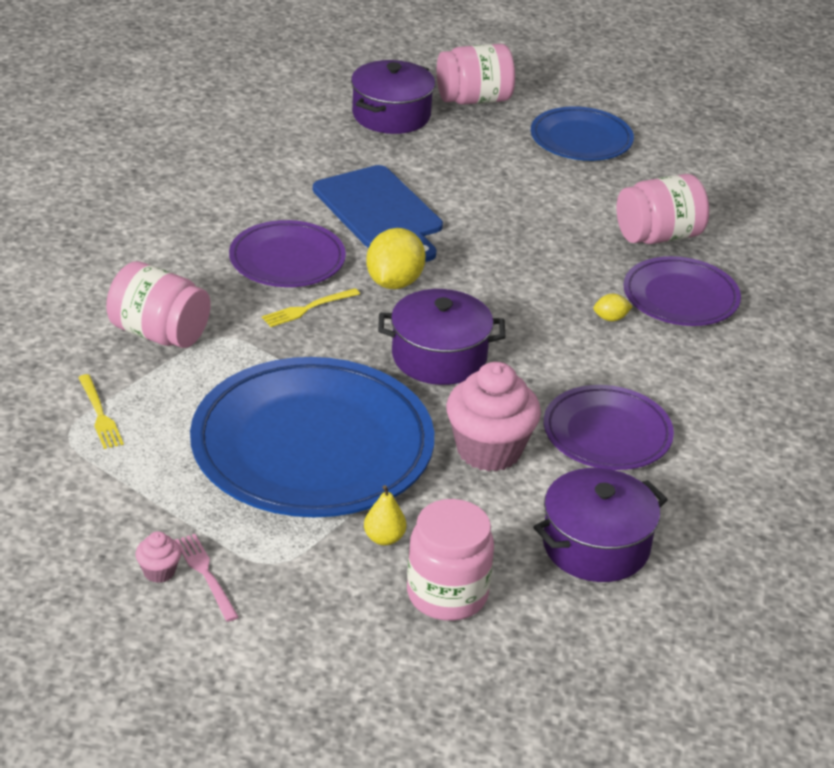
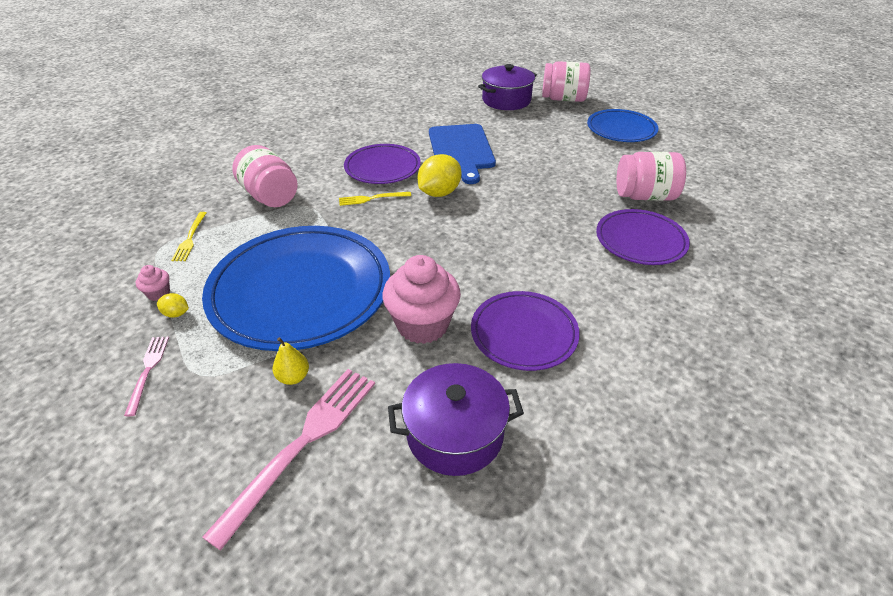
camera: 25 degrees right, 5 degrees up
pink cupcake [136,531,181,583] -> pink cupcake moved to [136,265,170,301]
purple pot [378,289,505,385] -> none
pink jar [407,499,494,621] -> pink fork [202,369,375,551]
yellow lemon [593,294,633,321] -> yellow lemon moved to [157,293,189,318]

